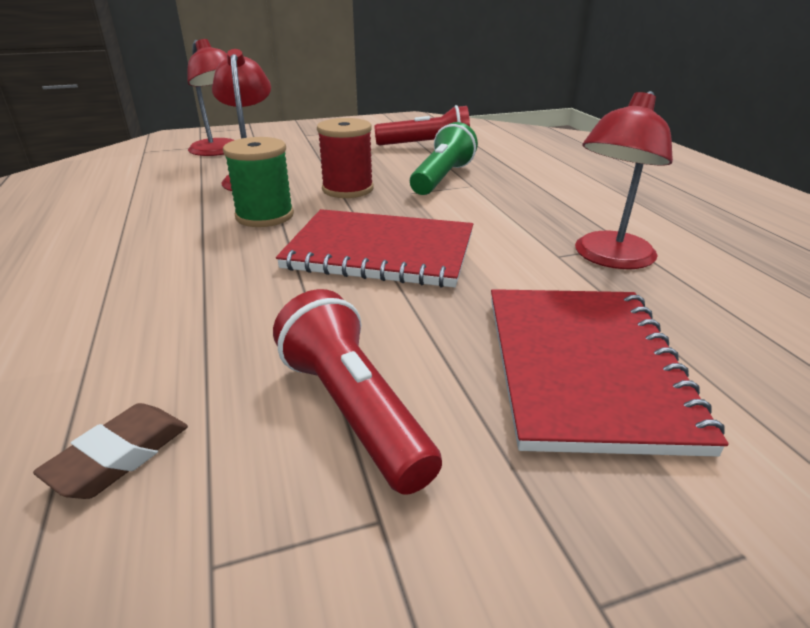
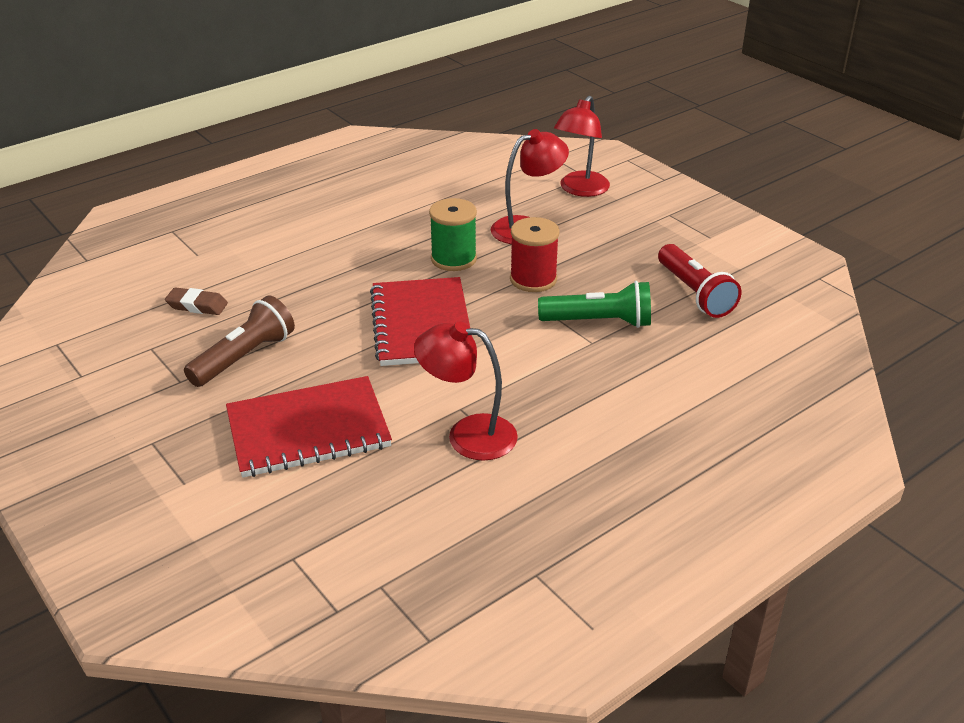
camera: 70 degrees right, 5 degrees up
red flashlight [273,289,442,495] -> brown flashlight [184,295,295,387]

